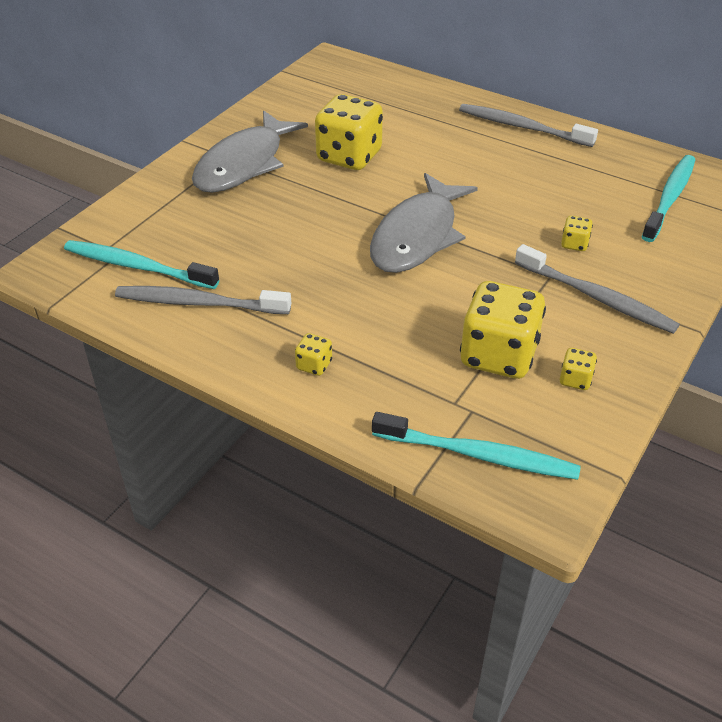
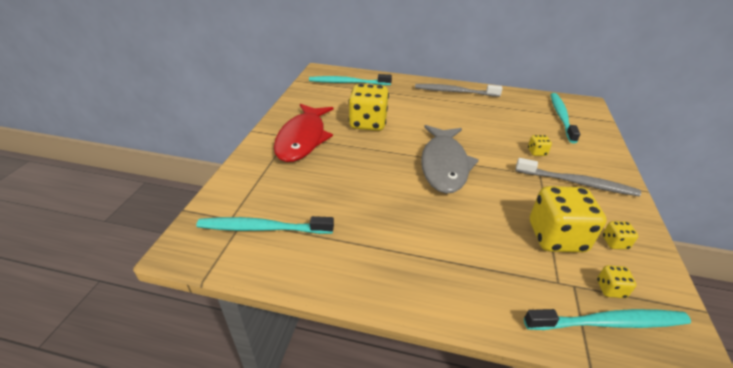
camera: 20 degrees left, 5 degrees down
grey toothbrush [115,286,291,314] -> none
grey fish [192,110,308,193] -> red fish [274,104,333,162]
yellow dice [295,333,332,376] -> yellow dice moved to [597,265,636,298]
none -> turquoise toothbrush [309,74,392,85]

